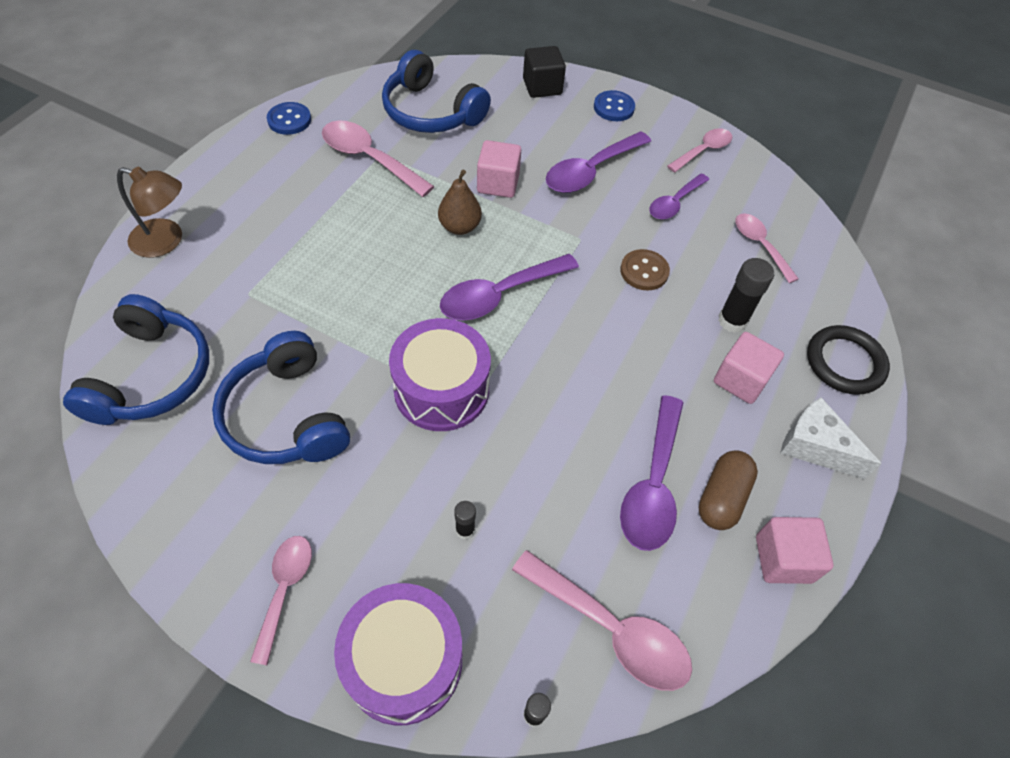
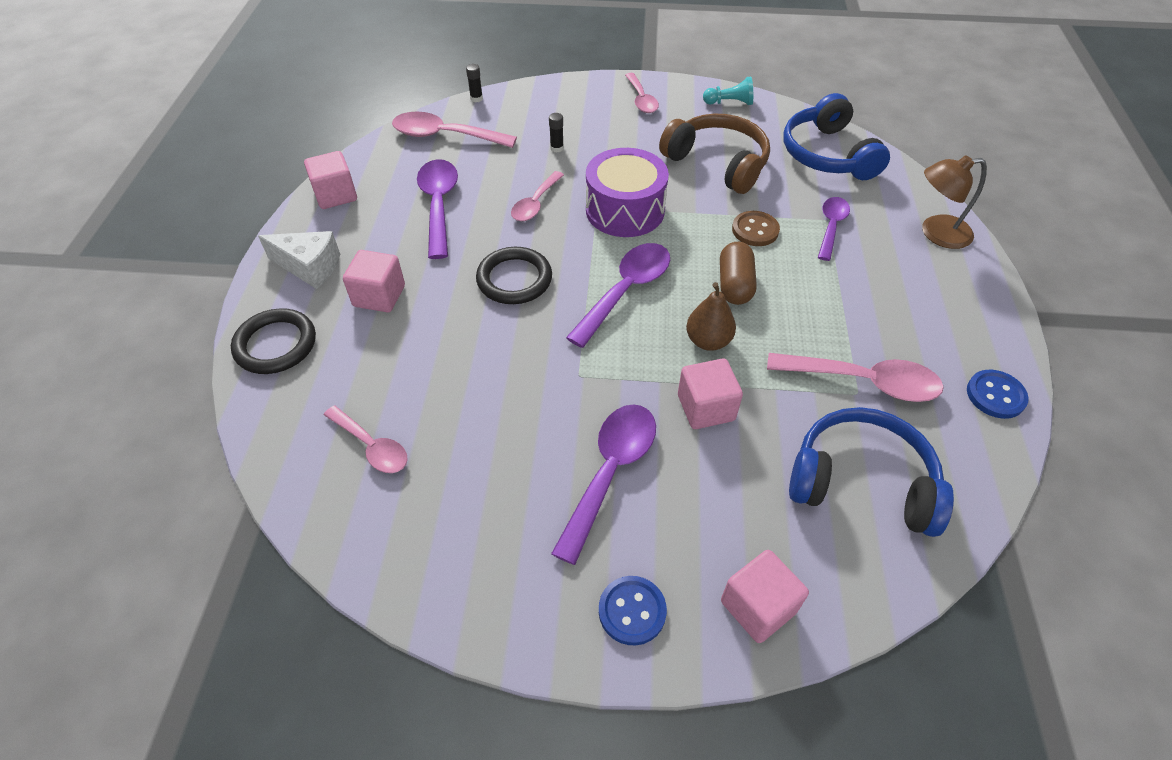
camera: 160 degrees right, 5 degrees down
blue headphones [212,331,350,464] -> brown headphones [659,114,770,194]
purple drum [334,583,462,725] -> none
black cube [523,46,566,98] -> pink cube [721,550,809,643]
brown button [620,249,670,291] -> brown button moved to [732,211,780,246]
purple spoon [649,174,709,219] -> purple spoon moved to [818,197,850,261]
pink spoon [667,128,732,172] -> pink spoon moved to [511,171,564,221]
brown capsule [698,451,758,530] -> brown capsule moved to [720,242,757,305]
black glue stick [718,258,774,333] -> none
none -> black ring [476,247,552,304]
none -> turquoise pawn [703,76,753,105]

